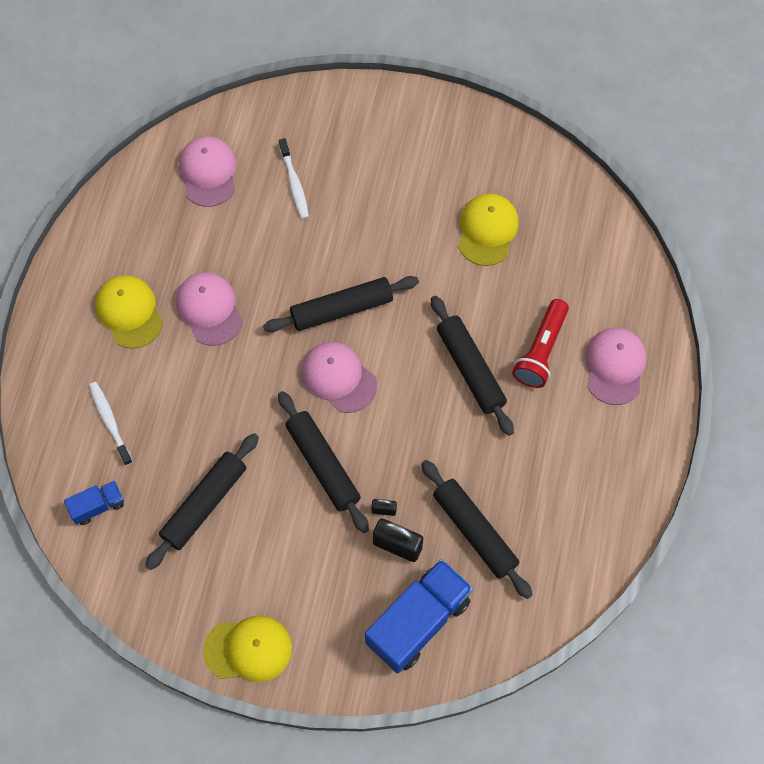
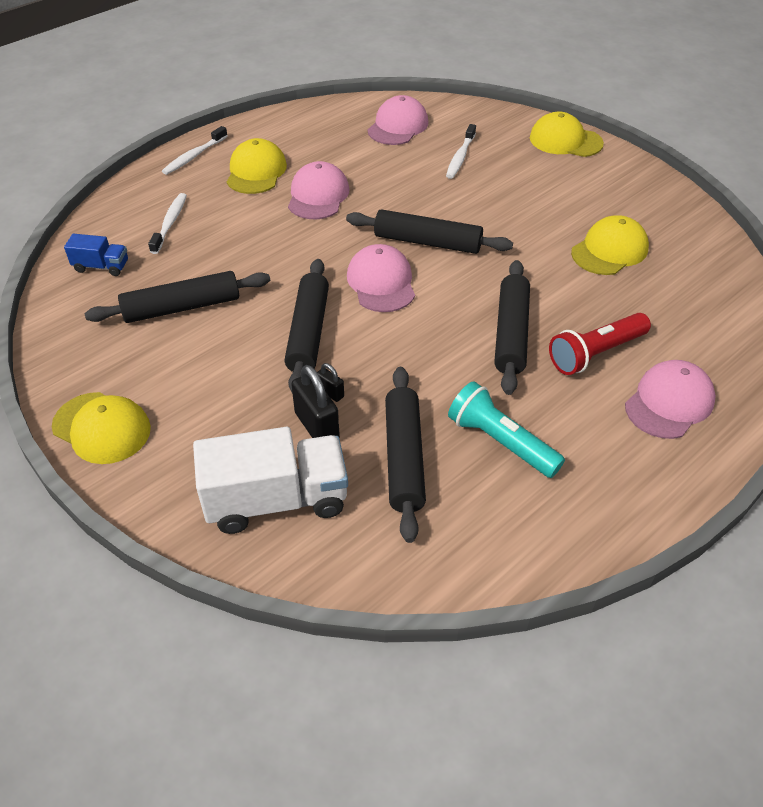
camera: 35 degrees right, 20 degrees down
blue truck [365,559,473,673] -> white truck [193,427,348,534]
none -> white toothbrush [162,126,228,175]
none -> turquoise flashlight [448,381,565,478]
none -> yellow cap [530,112,604,157]

